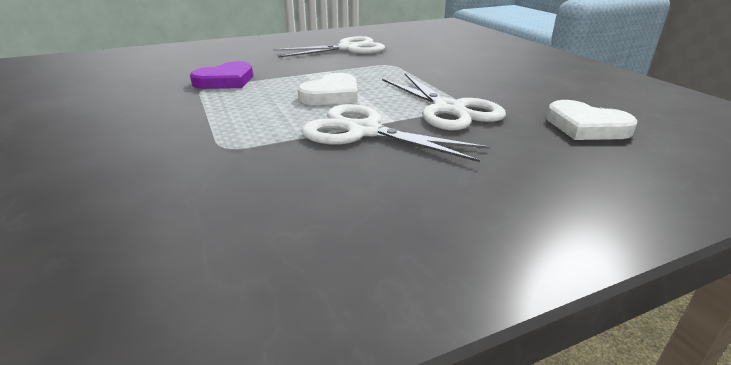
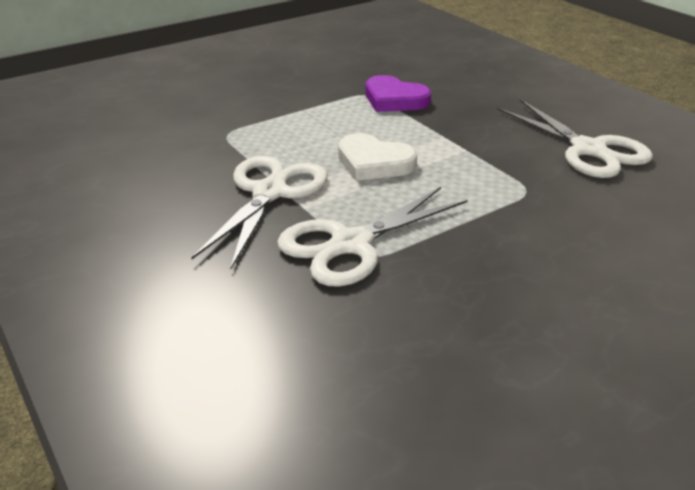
camera: 80 degrees right, 5 degrees up
white heart [546,100,637,140] -> none

